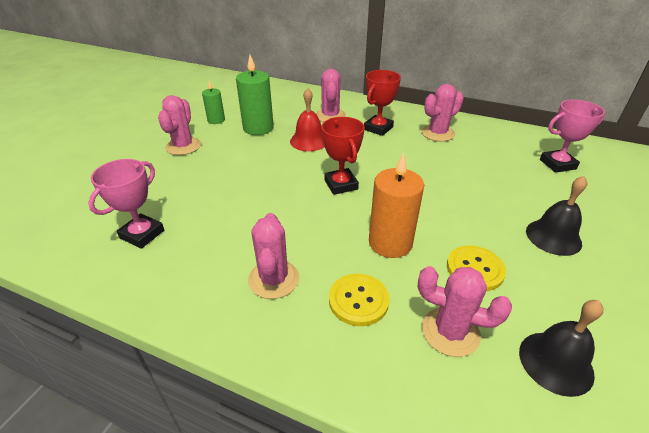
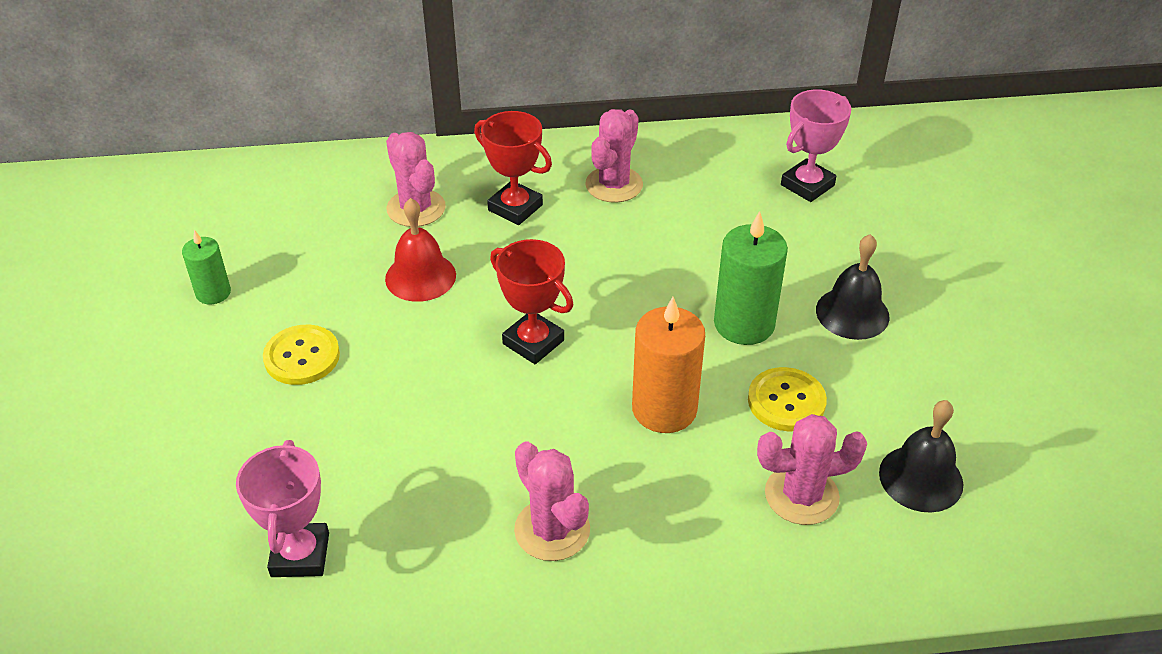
camera: 30 degrees left, 5 degrees up
pink cactus [158,95,201,155] -> none
green candle [236,55,274,135] -> green candle moved to [714,211,788,345]
yellow button [329,274,390,326] -> yellow button moved to [263,325,340,385]
red trophy [364,70,401,136] -> red trophy turned 60 degrees counterclockwise [474,111,552,225]

